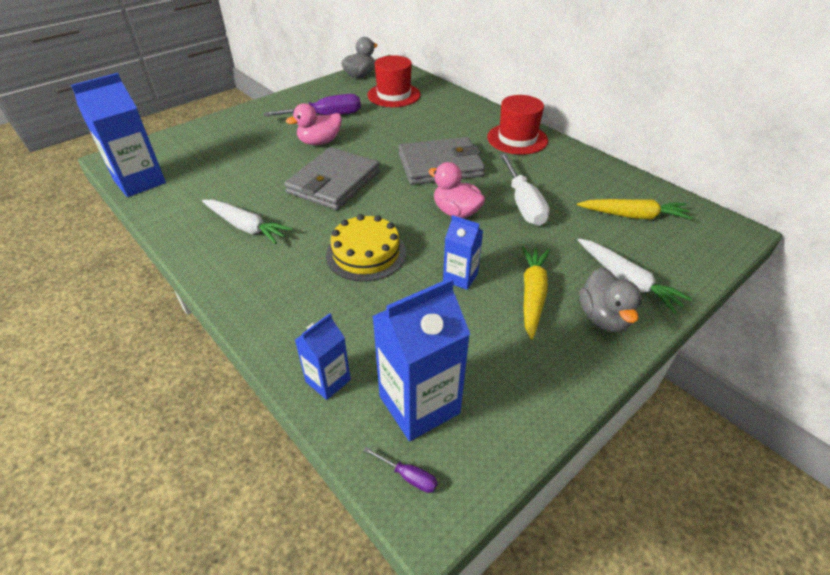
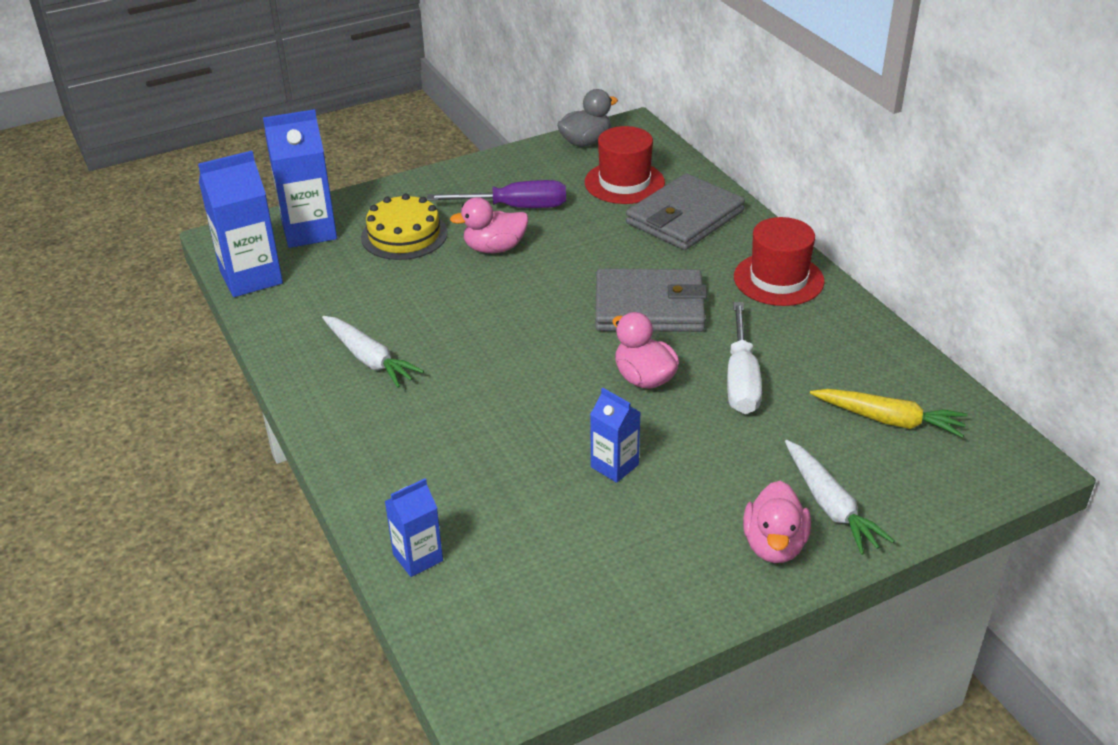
camera: 15 degrees right, 5 degrees down
grey wallet [284,147,380,210] -> grey wallet moved to [626,173,745,250]
yellow cake [326,214,406,282] -> yellow cake moved to [361,194,447,260]
purple screwdriver [364,447,438,493] -> none
blue carton [372,278,470,441] -> blue carton moved to [263,109,337,248]
yellow carrot [522,246,550,340] -> none
grey duck [579,267,642,332] -> pink duck [743,481,811,563]

